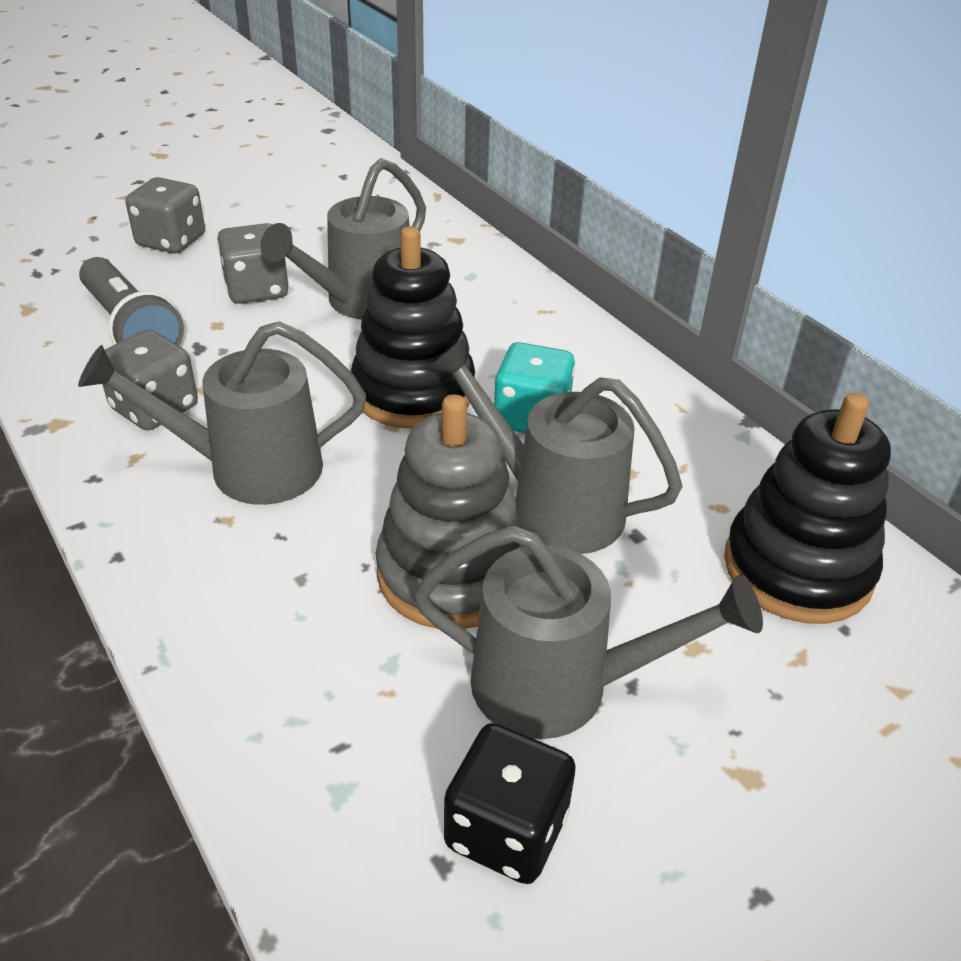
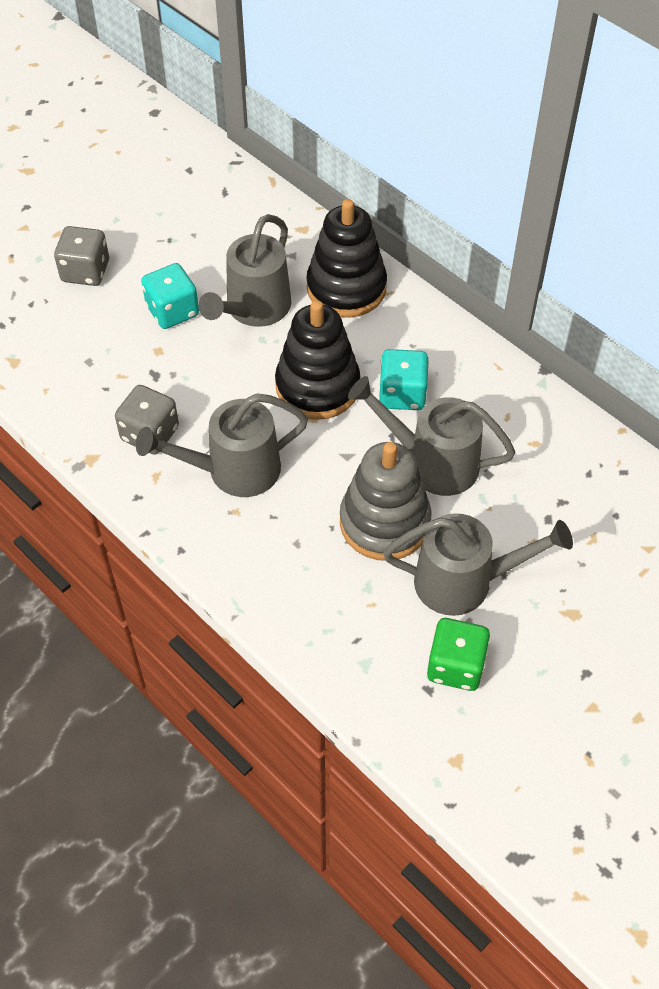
camera: 10 degrees left, 15 degrees up
grey flashlight [79,257,184,346] -> none
grey dice [217,223,289,304] -> turquoise dice [141,263,199,329]
black dice [444,723,576,884] -> green dice [427,618,490,691]
black stacking toy [724,393,891,624] -> black stacking toy moved to [306,199,387,318]

